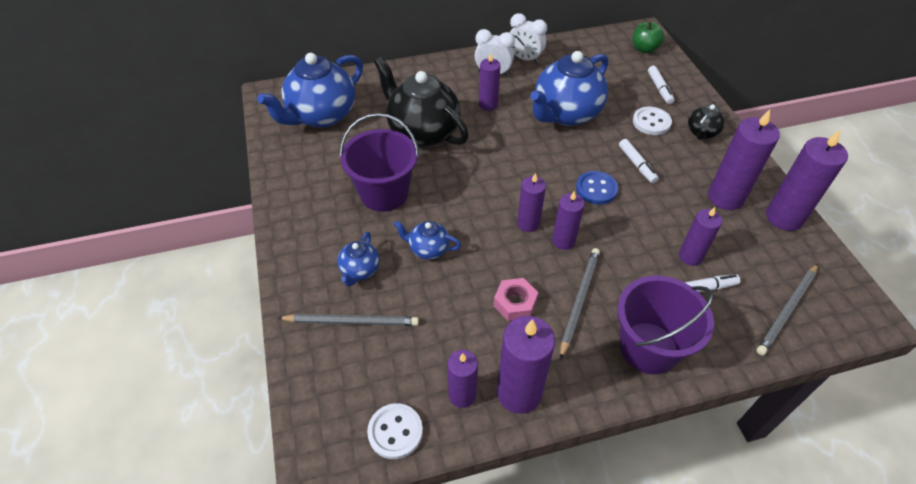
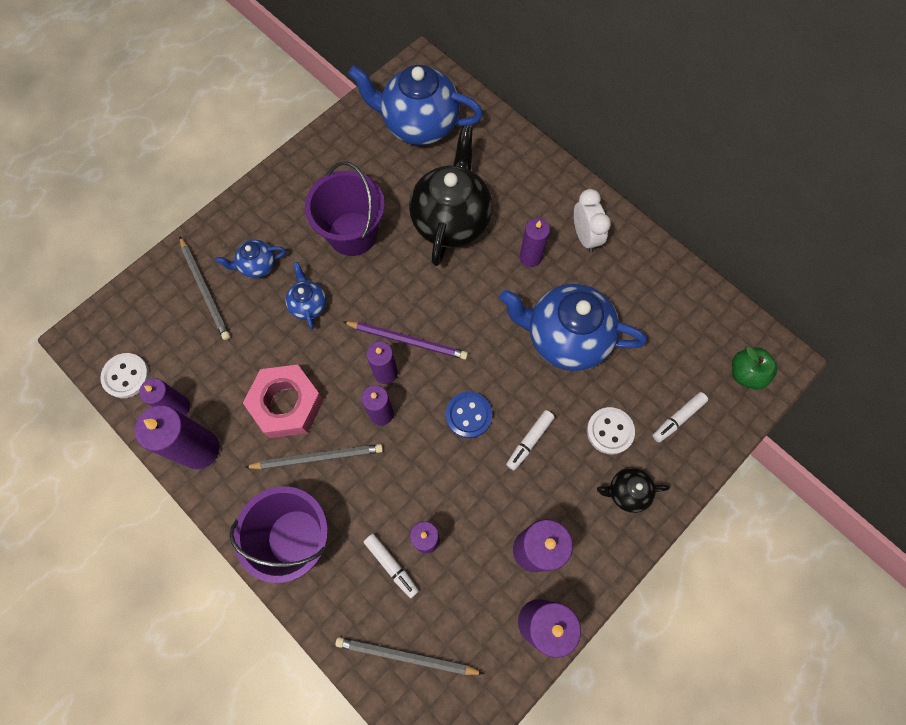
camera: 60 degrees right, 20 degrees up
pink nut [494,278,538,321] -> pink nut [243,364,324,438], size x1.71
white clock [510,13,547,63] -> none
none -> purple pencil [344,321,468,360]

